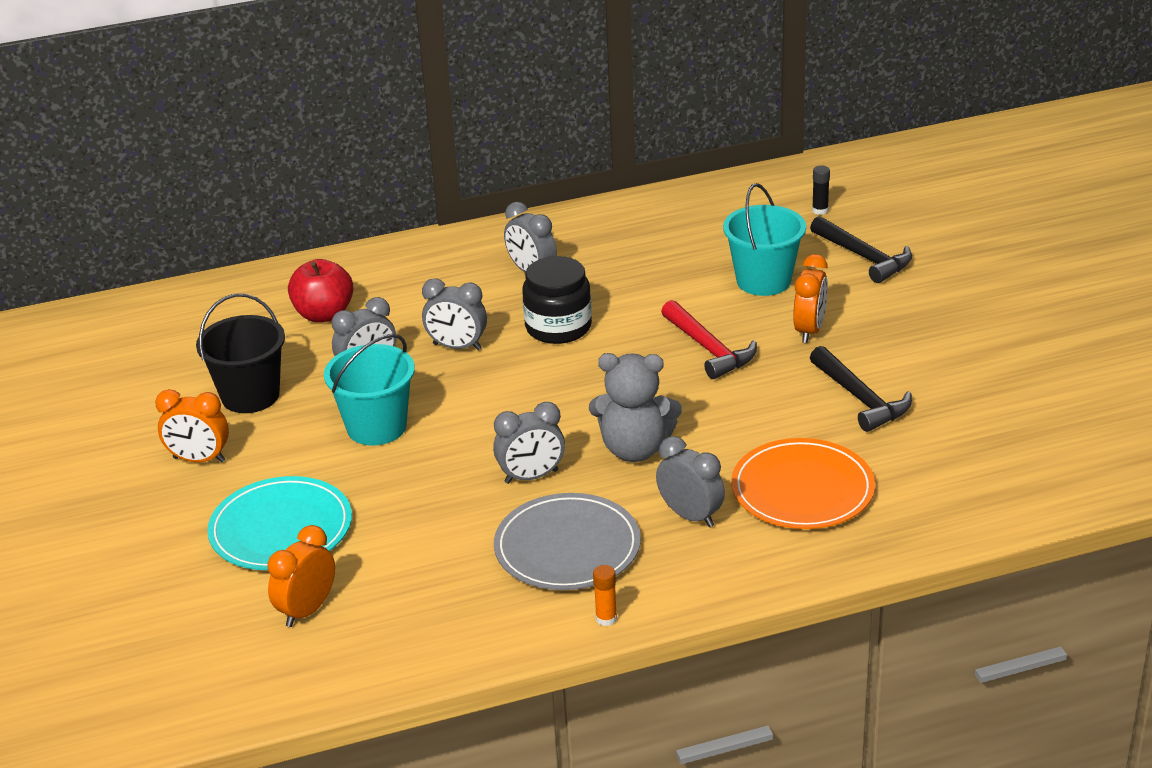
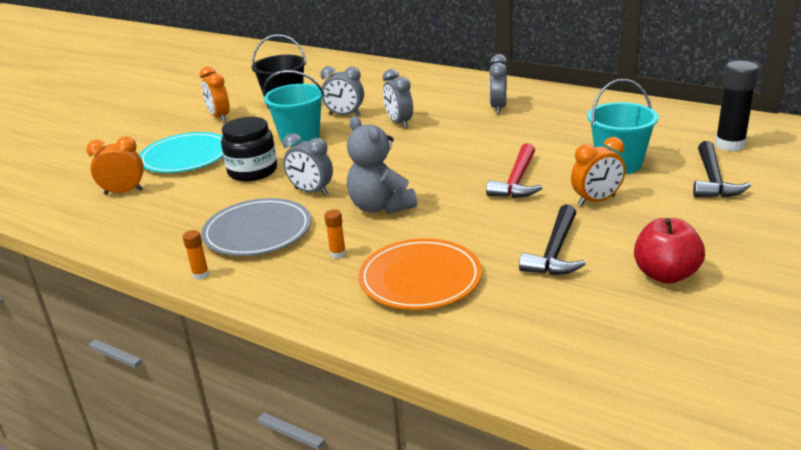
camera: 50 degrees right, 5 degrees down
red apple [288,259,353,322] -> red apple moved to [634,218,705,284]
black jar [522,256,592,344] -> black jar moved to [221,117,277,181]
grey clock [656,436,725,527] -> orange glue stick [324,209,346,258]
black glue stick [812,165,830,215] -> black glue stick [715,61,759,151], size x2.09

